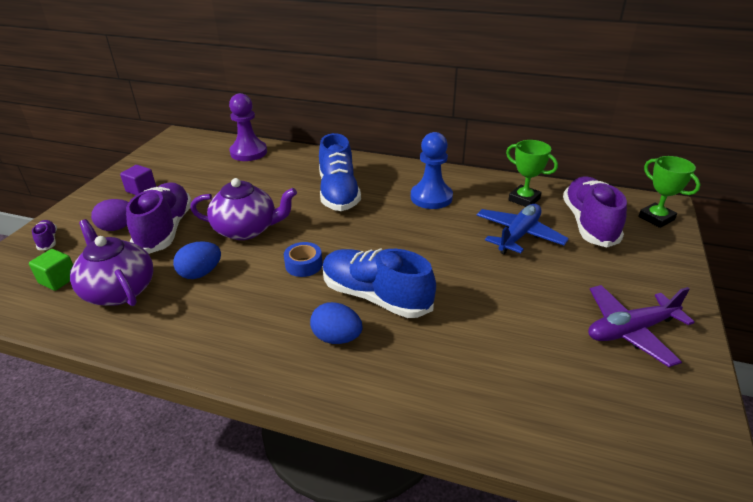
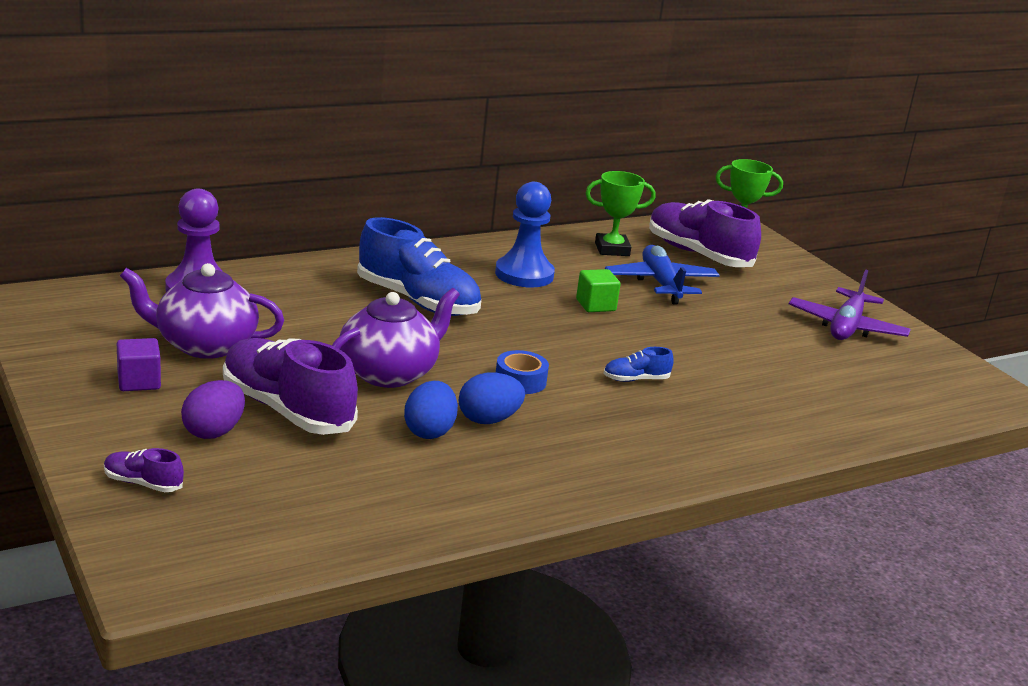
camera: 50 degrees left, 10 degrees down
green cube [29,249,73,291] -> green cube moved to [576,269,621,312]
purple teapot [70,219,153,306] -> purple teapot moved to [120,263,284,359]
blue egg [310,302,363,344] -> blue egg moved to [459,373,525,424]
blue shoe [323,248,436,318] -> blue shoe [603,347,674,382], size x0.44

